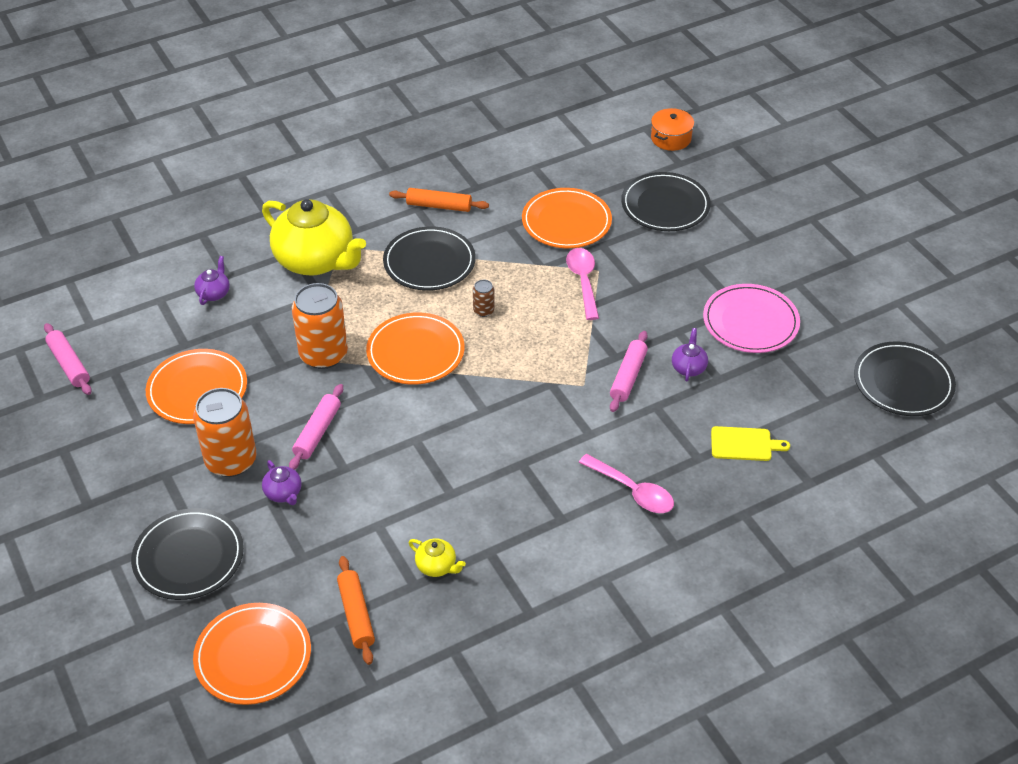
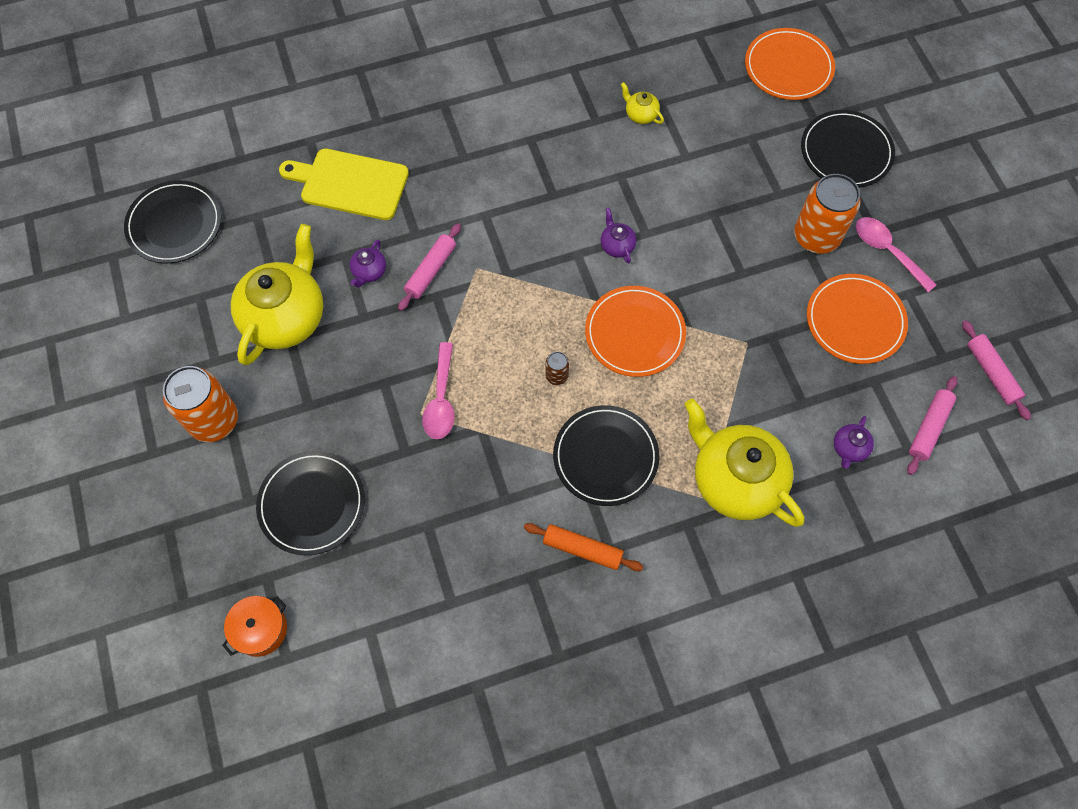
camera: 170 degrees left, 20 degrees up
purple teapot [262,460,302,505] -> purple teapot moved to [601,208,636,263]
pink rolling pin [289,384,343,470] -> pink rolling pin moved to [907,376,958,475]
orange can [292,283,348,369] -> orange can moved to [163,366,238,442]
orange rolling pin [337,556,375,665] -> none
orange plate [522,188,612,248] -> none
pink spoon [579,454,674,513] -> pink spoon moved to [856,217,937,292]
pink plate [703,284,800,353] -> yellow teapot [231,224,323,365]
yellow cutting board [711,426,790,461] -> yellow cutting board [279,149,409,220], size x1.79

